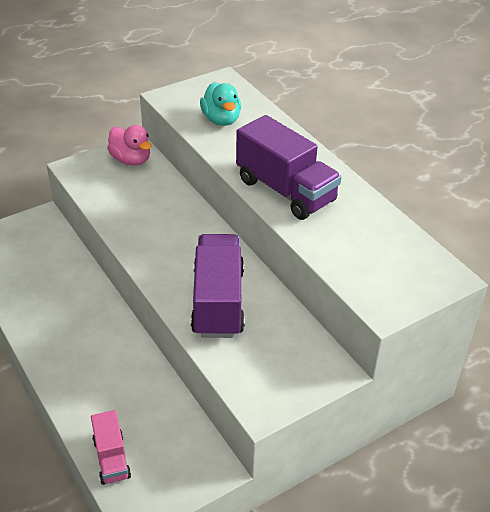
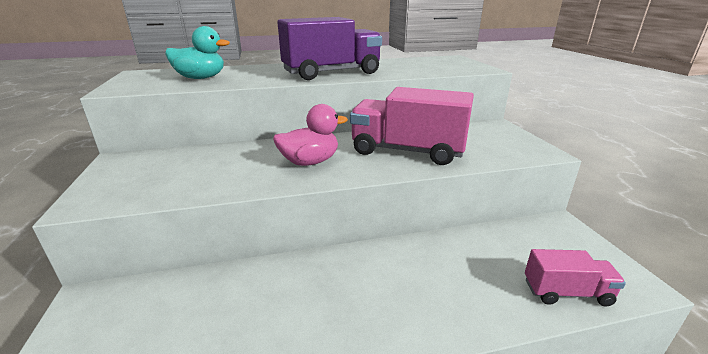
camera: 70 degrees left, 15 degrees down
pink duck [107,125,151,166] -> pink duck moved to [273,104,348,166]
purple truck [191,234,245,338] -> pink truck [350,87,474,165]

